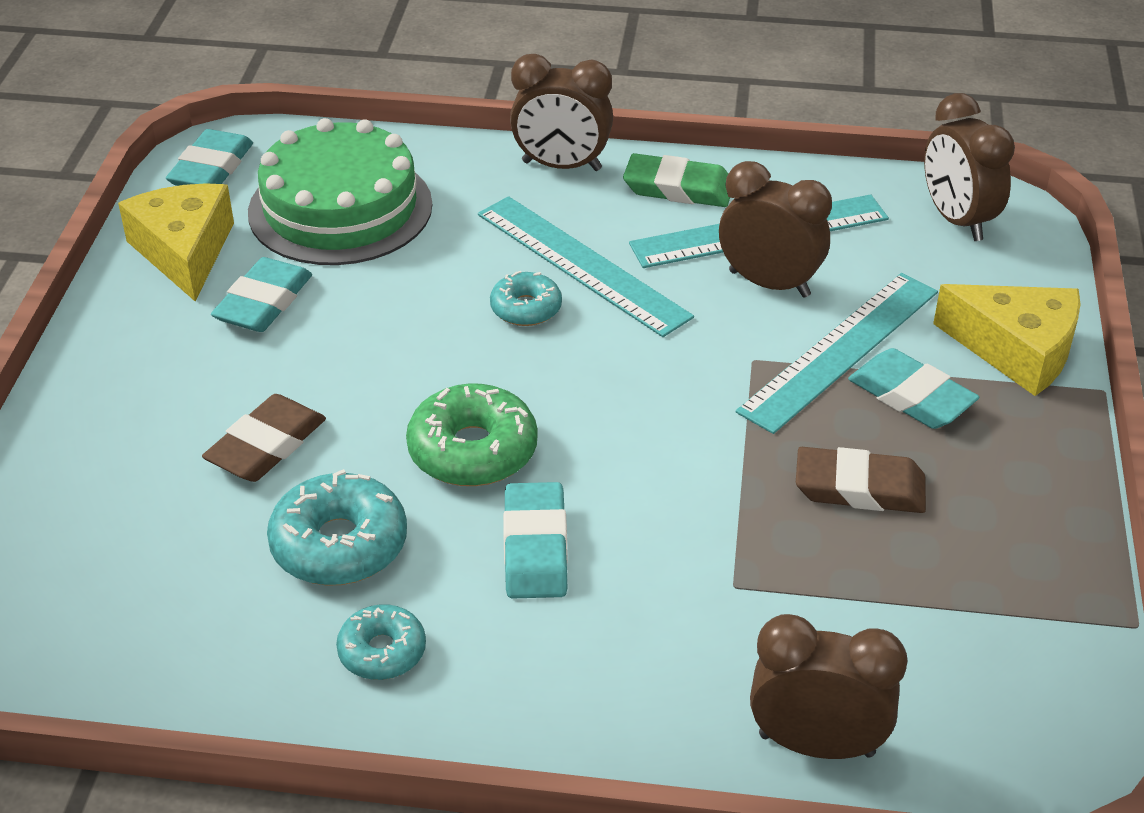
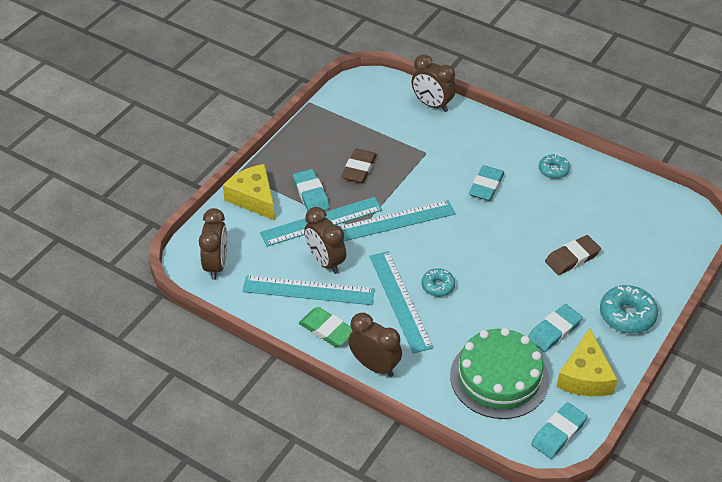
camera: 155 degrees left, 5 degrees up
turquoise donut [267,469,407,586] -> turquoise donut moved to [600,285,658,334]
green donut [406,383,538,486] -> none
brown eraser [796,447,926,513] -> brown eraser turned 75 degrees clockwise [341,149,377,183]
none -> turquoise ruler [339,200,456,241]

